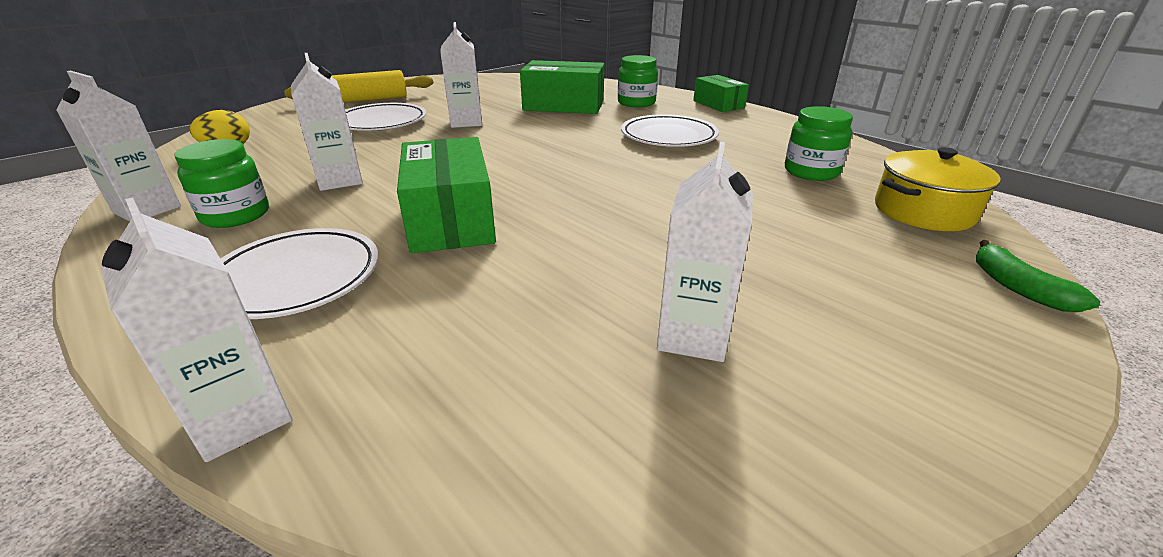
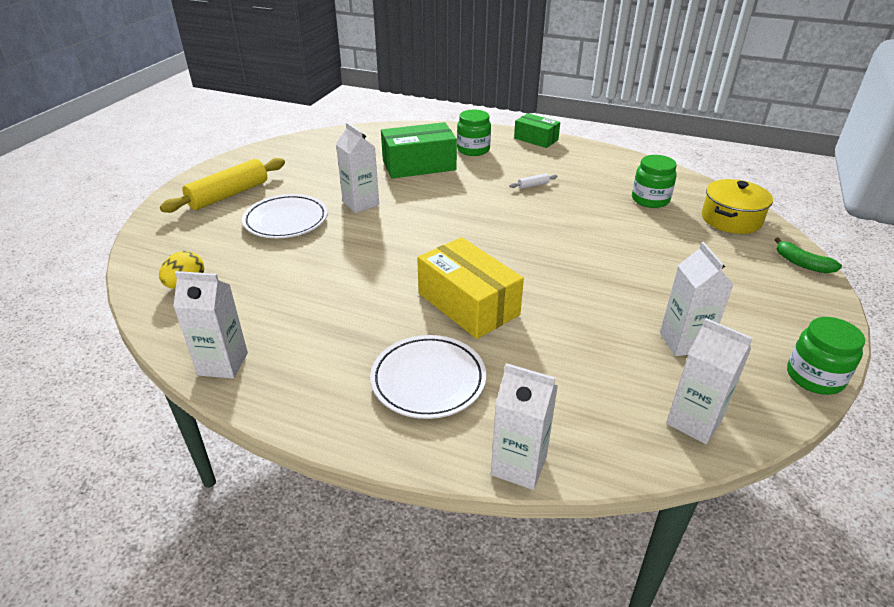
camera: 25 degrees left, 5 degrees up
green jar [175,139,269,228] -> green jar moved to [787,317,865,395]
white carton [291,53,363,191] -> white carton moved to [666,318,752,444]
green box [397,137,496,253] -> yellow box [417,237,524,339]
white plate [621,114,719,147] -> white rolling pin [509,173,558,189]

